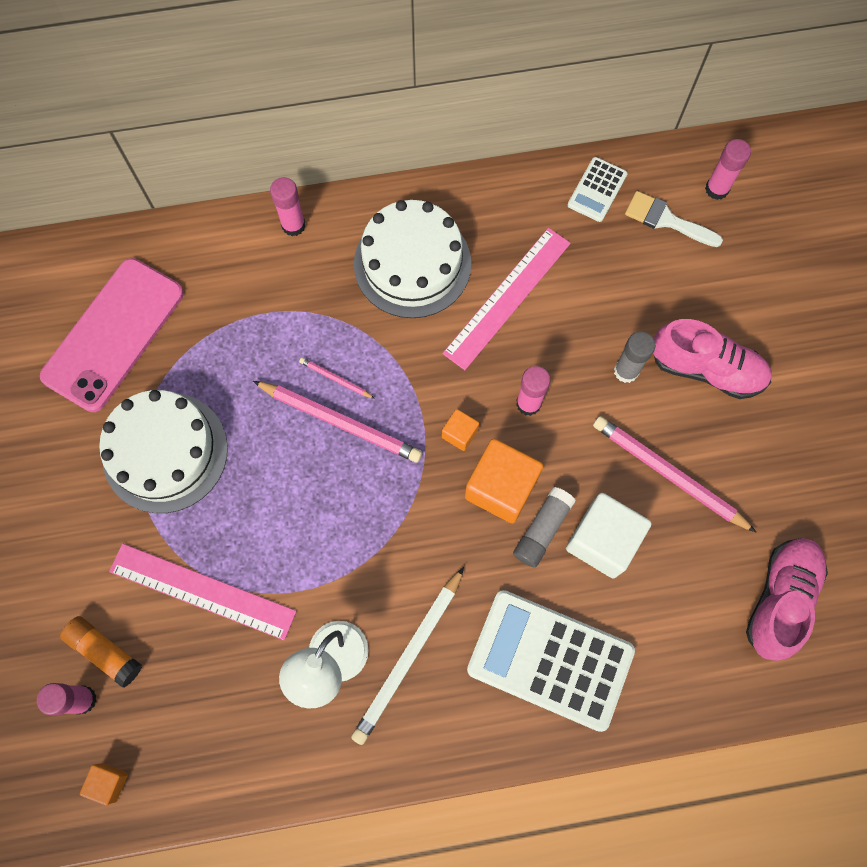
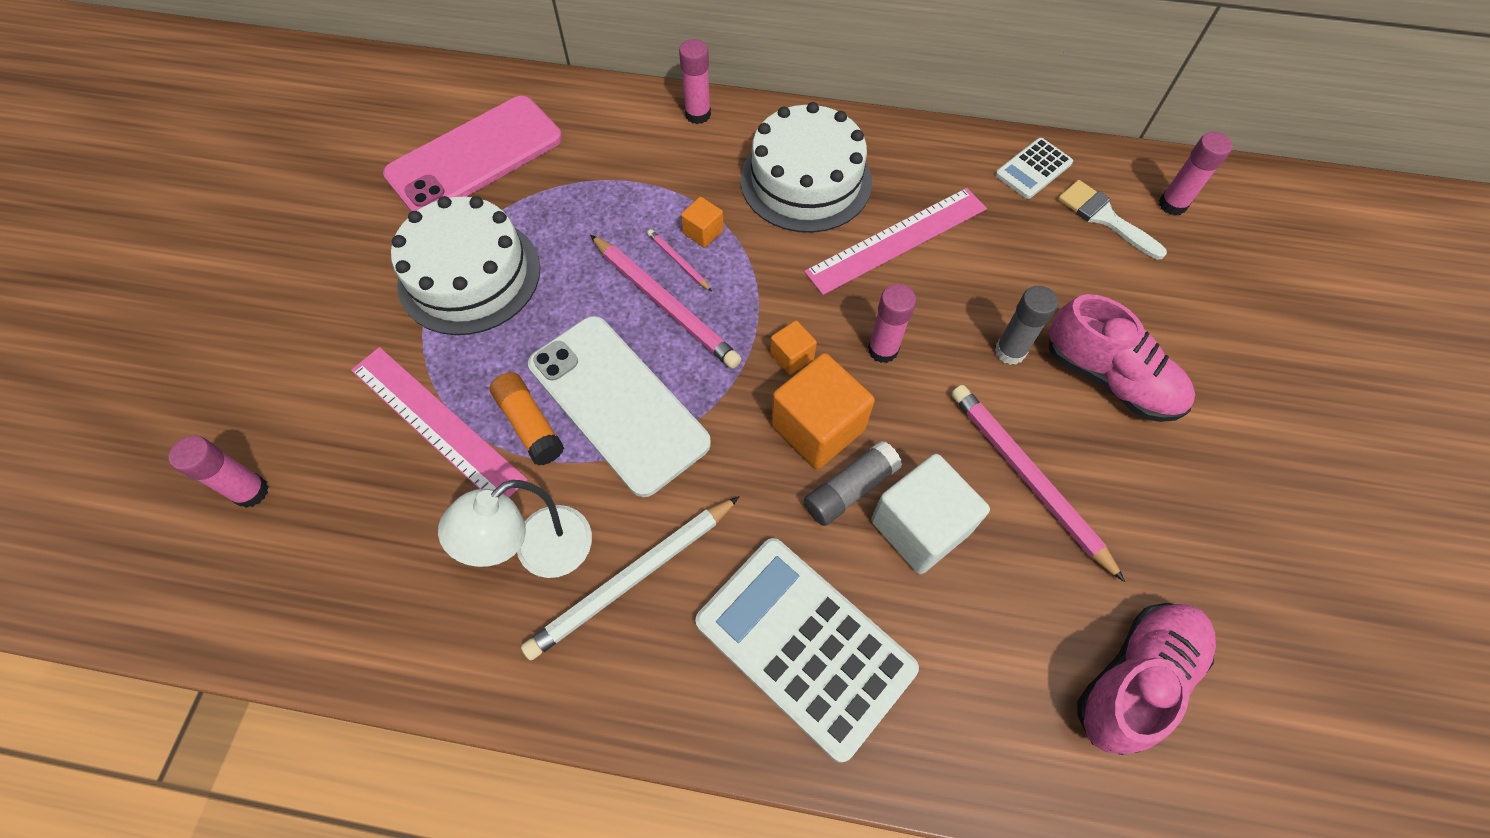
camera: 20 degrees right, 10 degrees down
orange glue stick [60,616,142,688] -> orange glue stick moved to [490,372,564,466]
orange cube [80,763,128,805] -> orange cube moved to [681,197,724,248]
none -> white phone [528,316,711,497]

